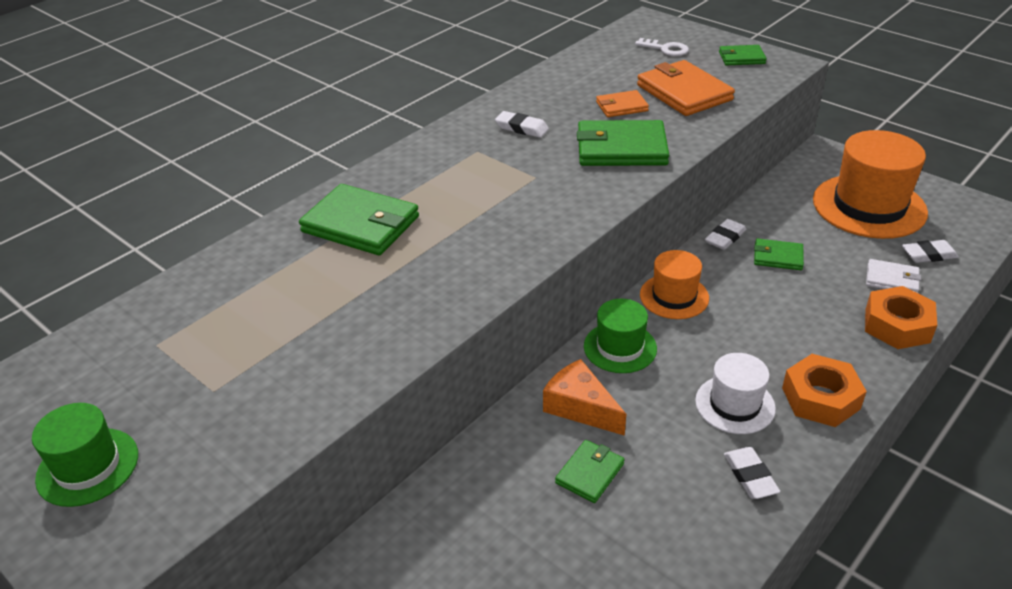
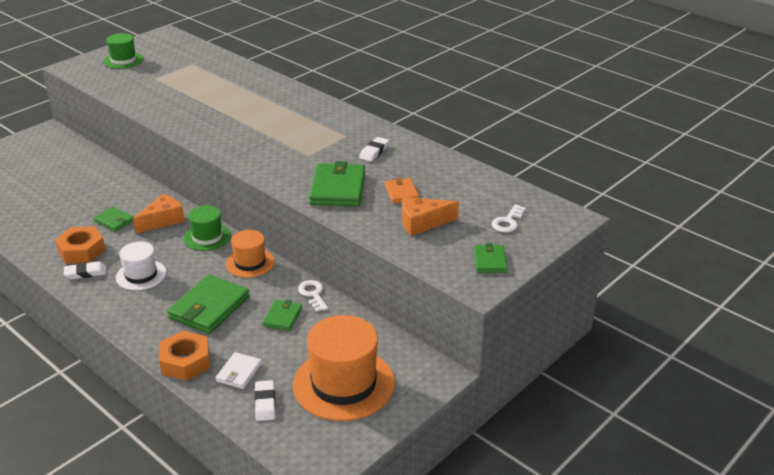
camera: 90 degrees right, 5 degrees down
green wallet [299,184,419,255] -> green wallet moved to [167,274,250,334]
orange wallet [637,60,735,116] -> orange cheese [402,197,459,236]
white eraser [705,219,746,250] -> white key [298,280,328,312]
orange nut [782,354,867,427] -> orange nut moved to [55,226,106,264]

